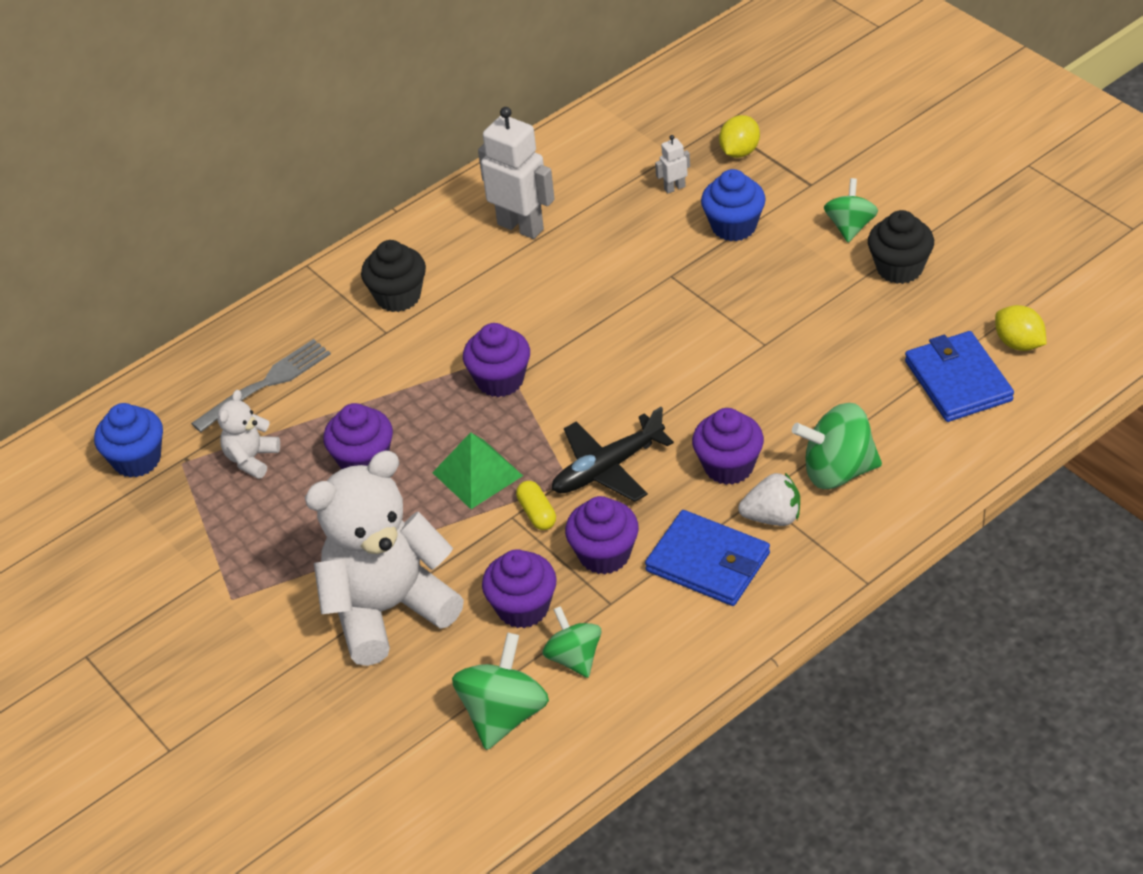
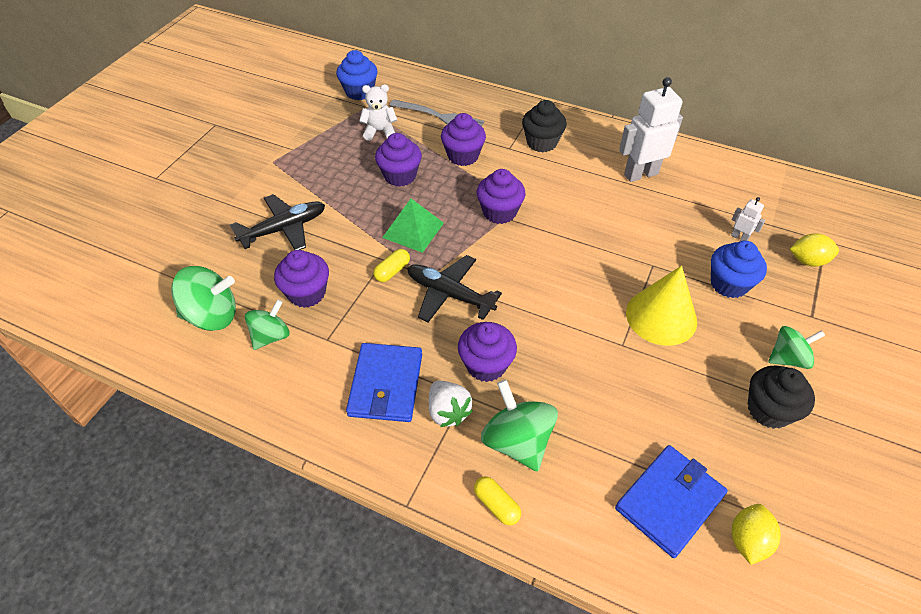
camera: 60 degrees right, 5 degrees up
white teddy bear [305,451,464,666] -> black plane [230,194,325,250]
white robot [478,107,555,239] -> white robot turned 120 degrees counterclockwise [619,77,683,182]
purple cupcake [565,496,639,574] -> purple cupcake moved to [441,113,486,166]
none -> yellow capsule [474,476,521,525]
none -> yellow cone [626,266,697,346]

